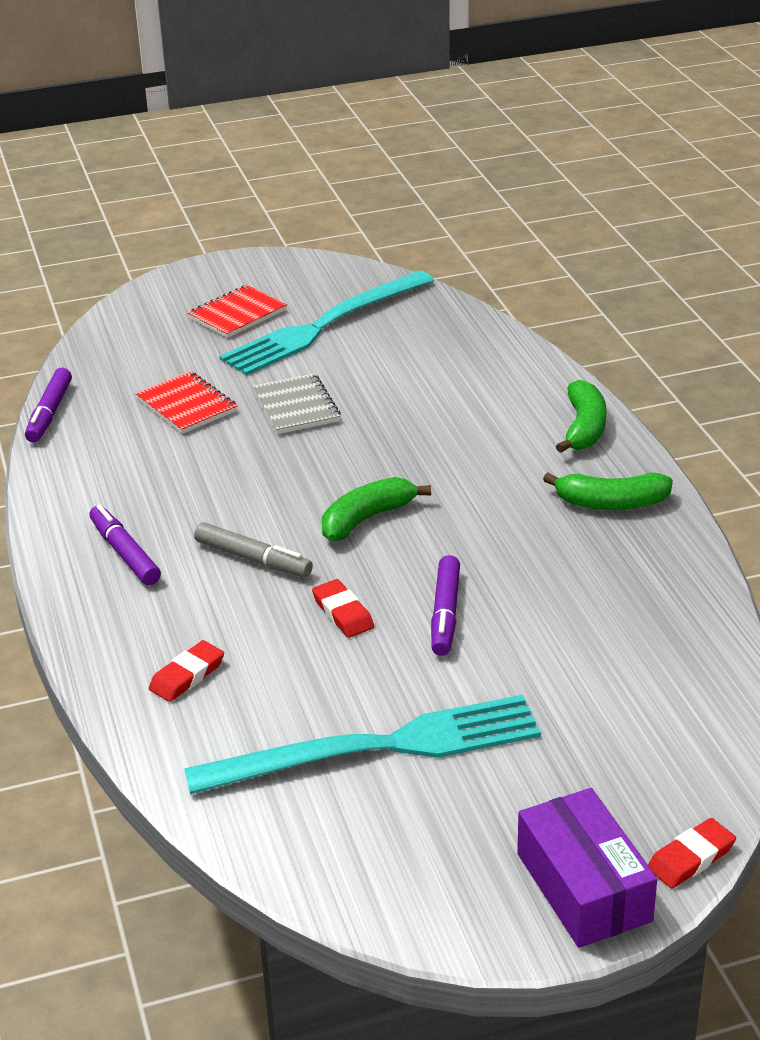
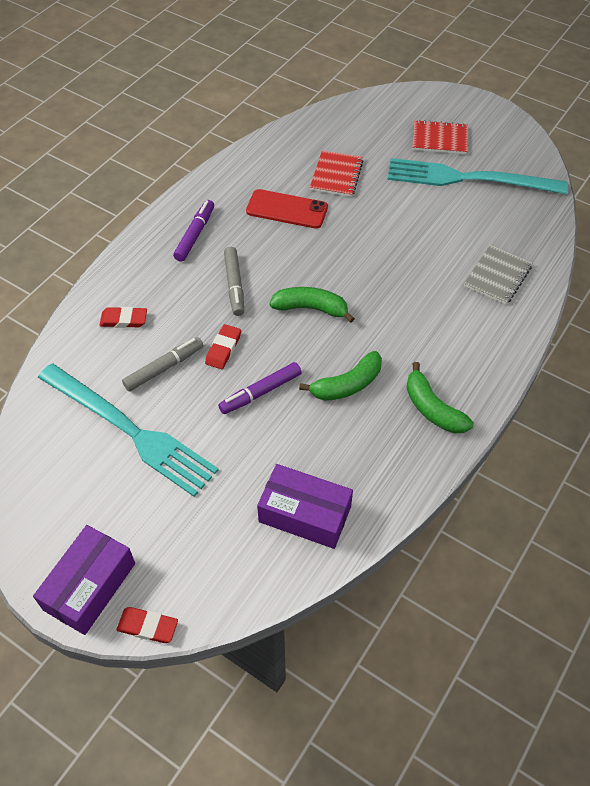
camera: 50 degrees right, 20 degrees up
purple marker [25,368,72,443] -> none
grey notebook [252,374,341,434] -> grey notebook moved to [464,245,532,305]
green banana [556,380,607,453] -> green banana moved to [299,351,382,401]
none -> grey marker [122,337,203,391]
none -> red phone [246,189,328,229]
none -> purple box [257,464,353,549]

